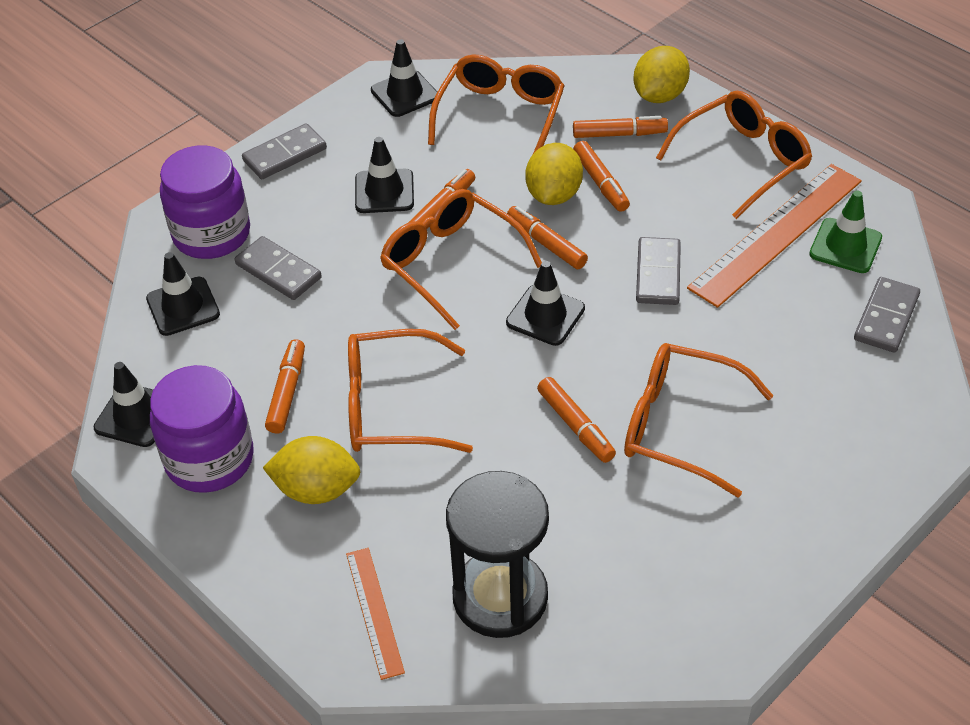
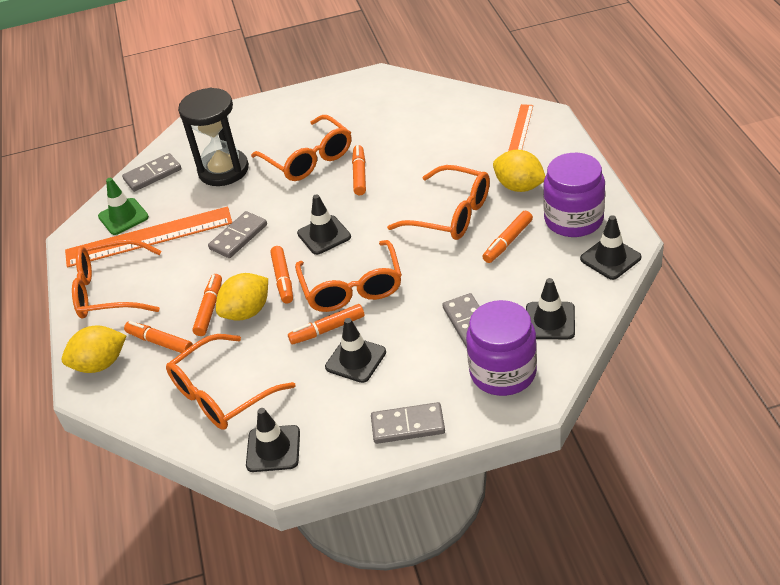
camera: 145 degrees left, 5 degrees down
black hourglass [446,471,549,638] -> black hourglass moved to [178,88,249,186]

